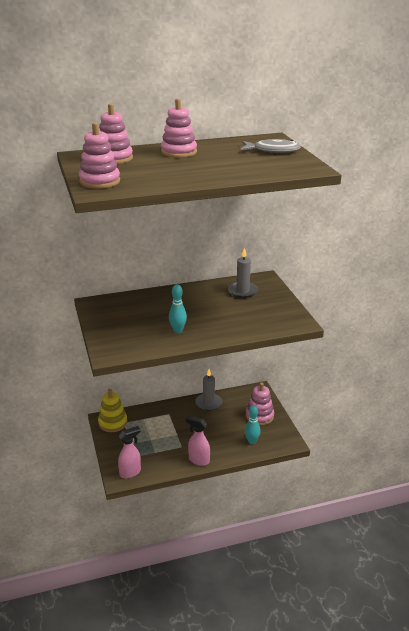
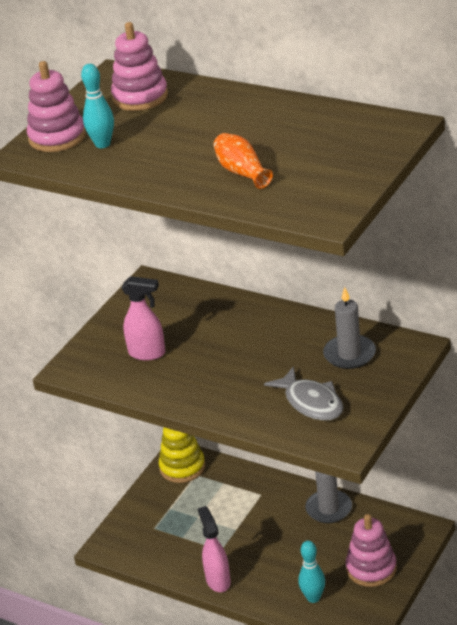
camera: 50 degrees right, 5 degrees up
pink spray bottle [118,426,141,478] -> pink spray bottle moved to [122,276,165,361]
pink stacking toy [161,98,197,158] -> none
turquoise bowling pin [169,284,187,333] -> turquoise bowling pin moved to [81,64,114,148]
grey fish [241,139,301,153] -> grey fish moved to [264,366,344,421]
none -> orange vase [213,133,273,189]

